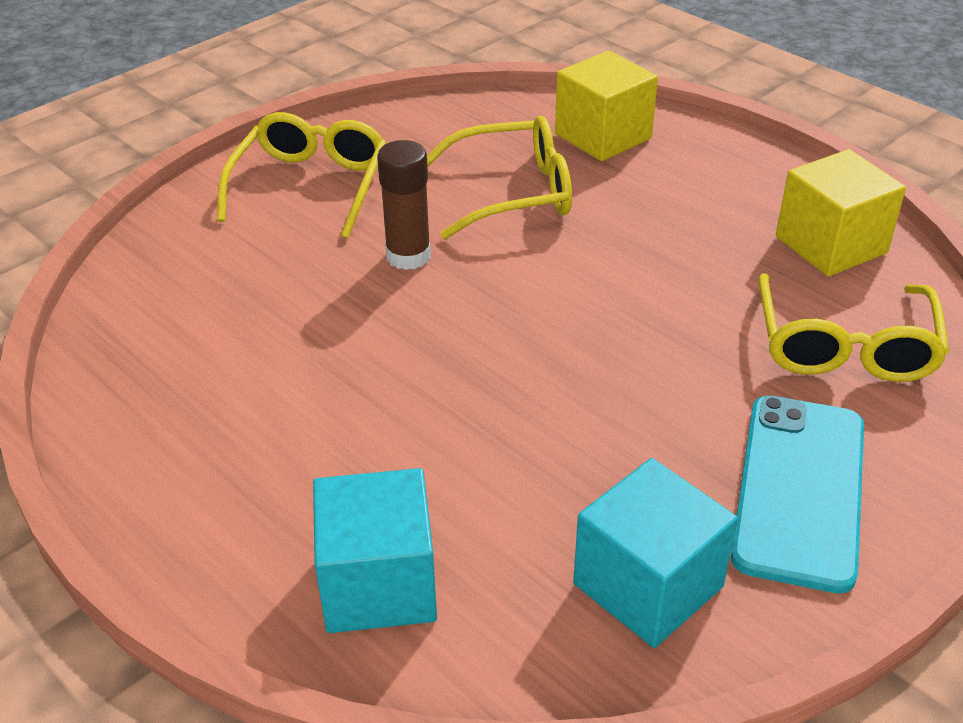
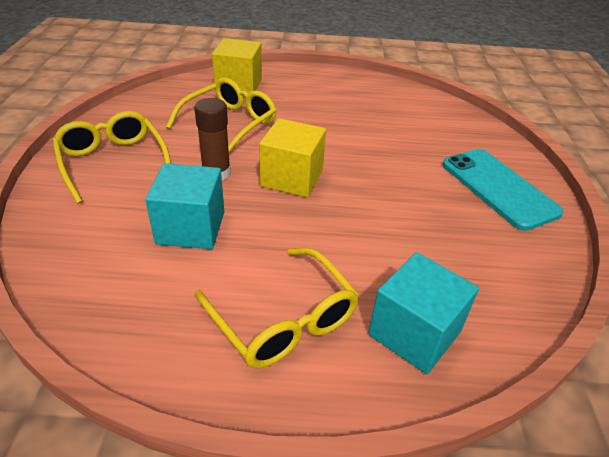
camera: 45 degrees left, 0 degrees up
turquoise cube [573,458,738,648] -> turquoise cube moved to [145,163,224,249]
yellow glasses [758,273,949,382] -> yellow glasses moved to [195,248,359,368]
yellow cube [776,149,906,277] -> yellow cube moved to [259,118,326,197]

